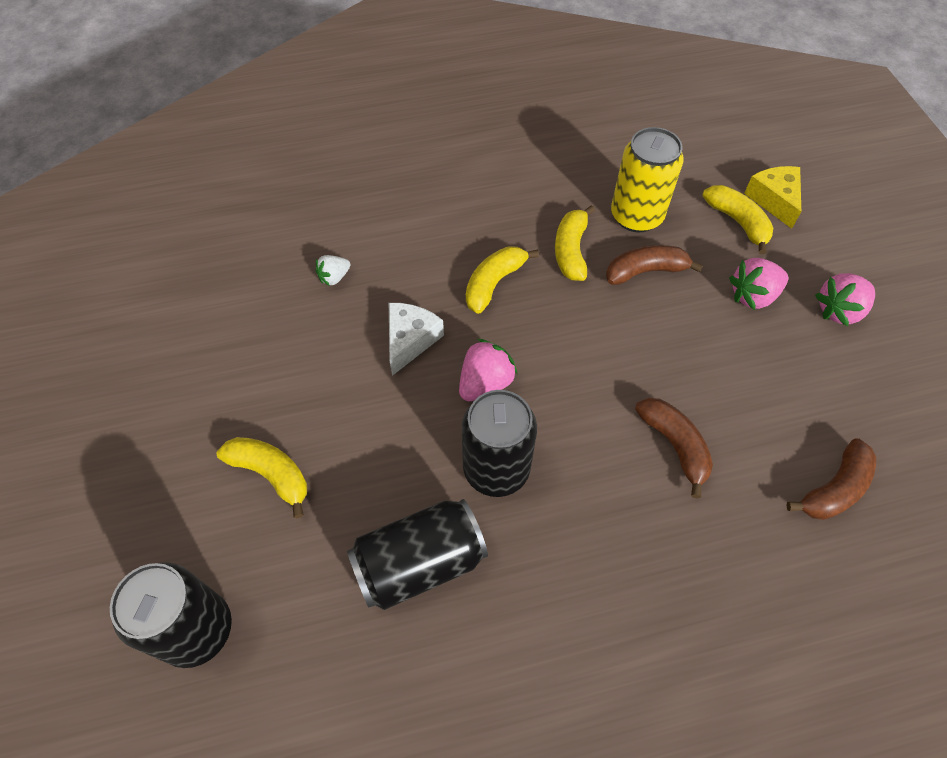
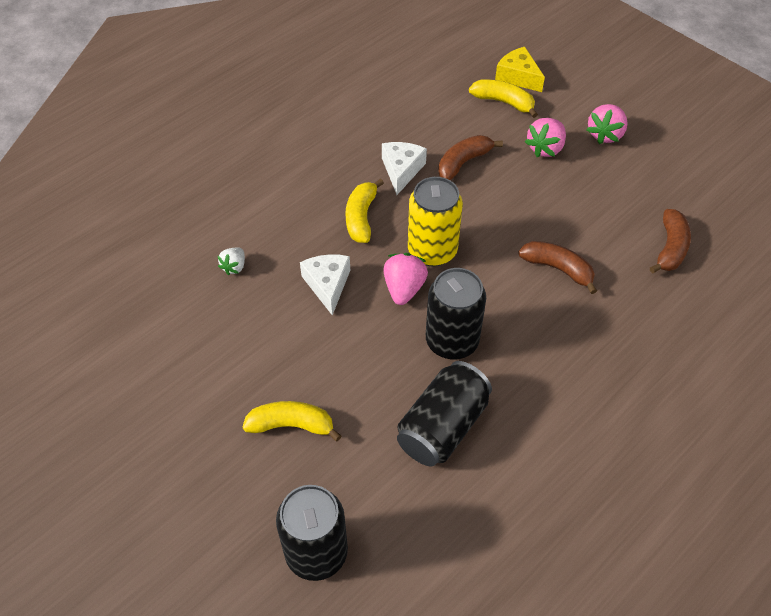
camera: 30 degrees left, 5 degrees down
yellow banana [555,205,595,281] -> white cheese [382,142,427,195]
yellow can [611,127,684,232] -> yellow can moved to [408,177,463,266]

